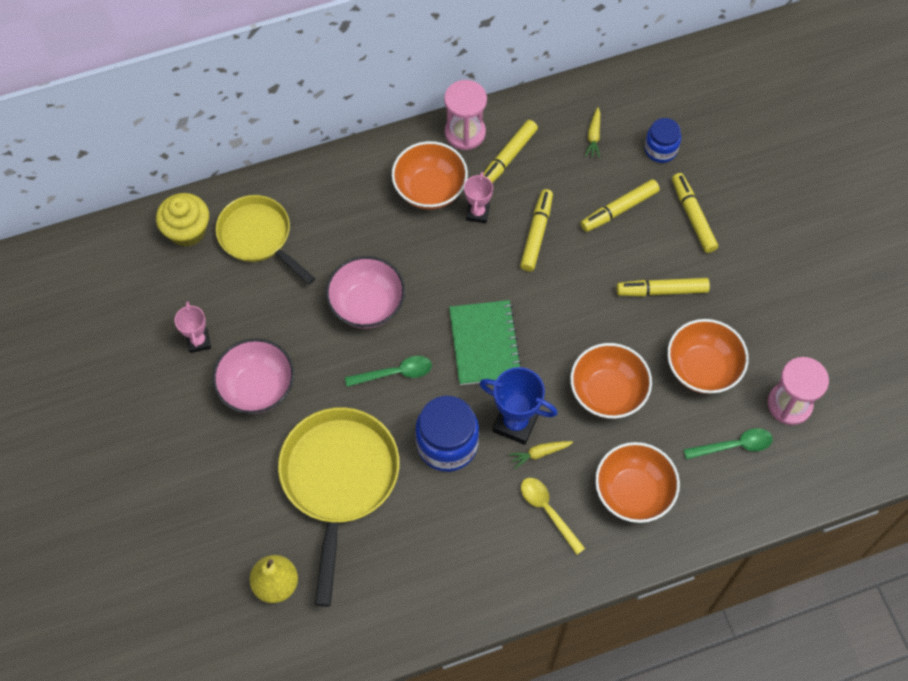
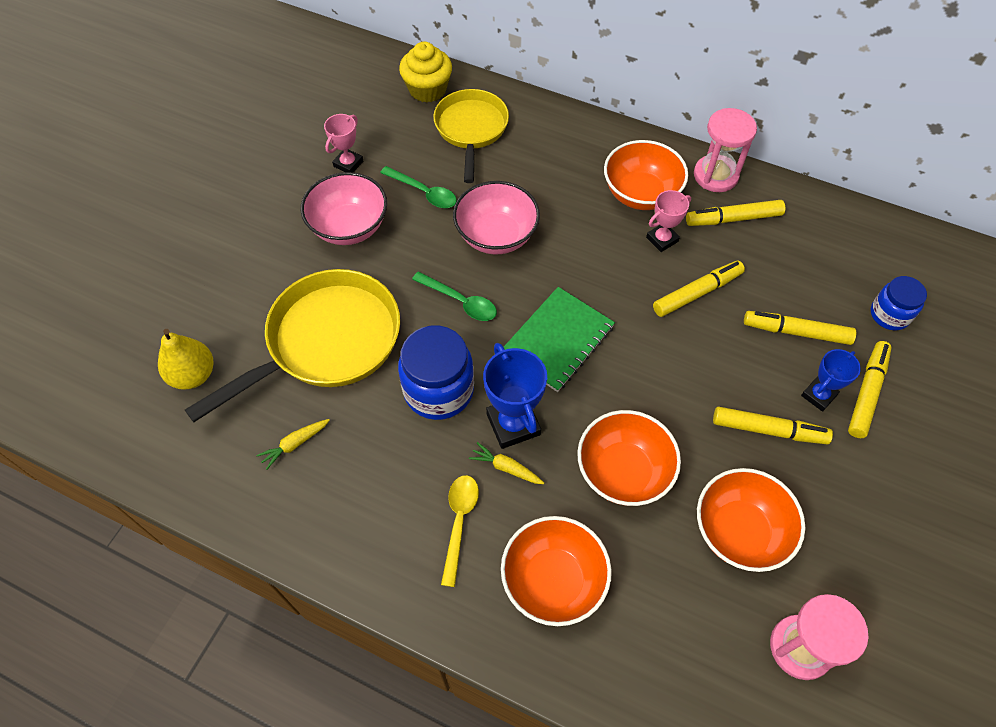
camera: 45 degrees right, 5 degrees down
yellow carrot [585,107,600,158] -> yellow carrot moved to [257,419,330,470]
yellow marker [617,278,710,296] -> yellow marker turned 150 degrees clockwise [713,406,833,444]
green spoon [683,428,773,460] -> green spoon moved to [380,166,457,208]
none -> blue trophy [801,349,861,412]

